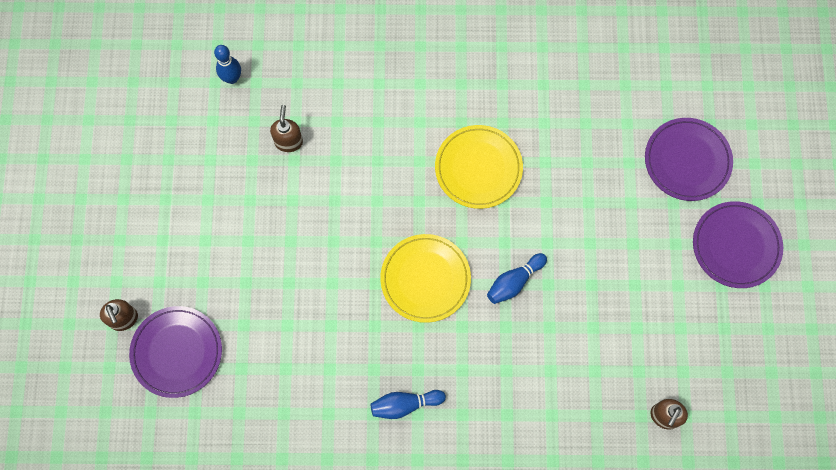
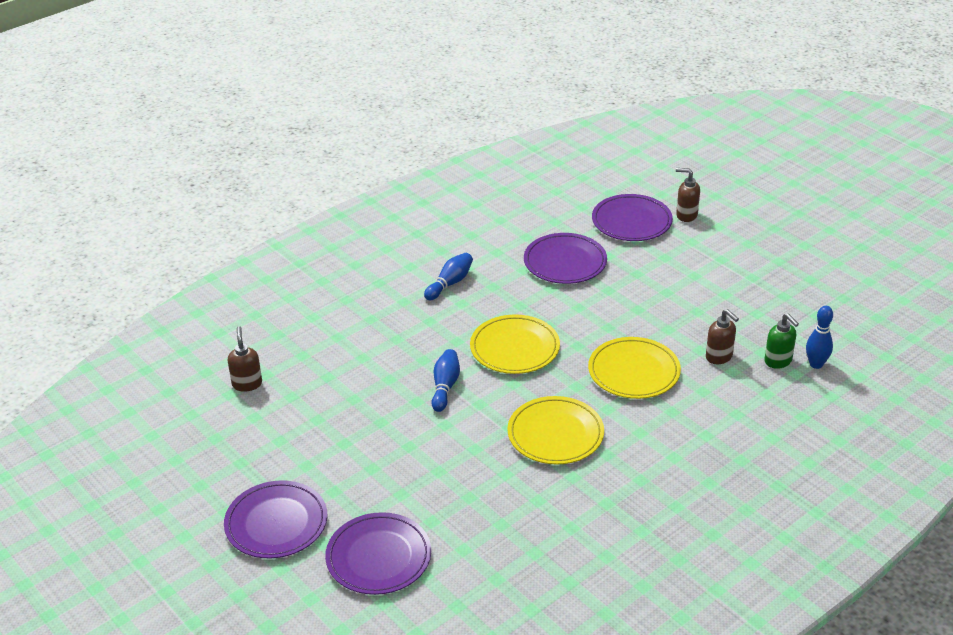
camera: 140 degrees right, 35 degrees down
none -> purple plate [524,233,607,284]
none -> yellow plate [588,337,681,399]
none -> green soap dispenser [764,313,799,369]

